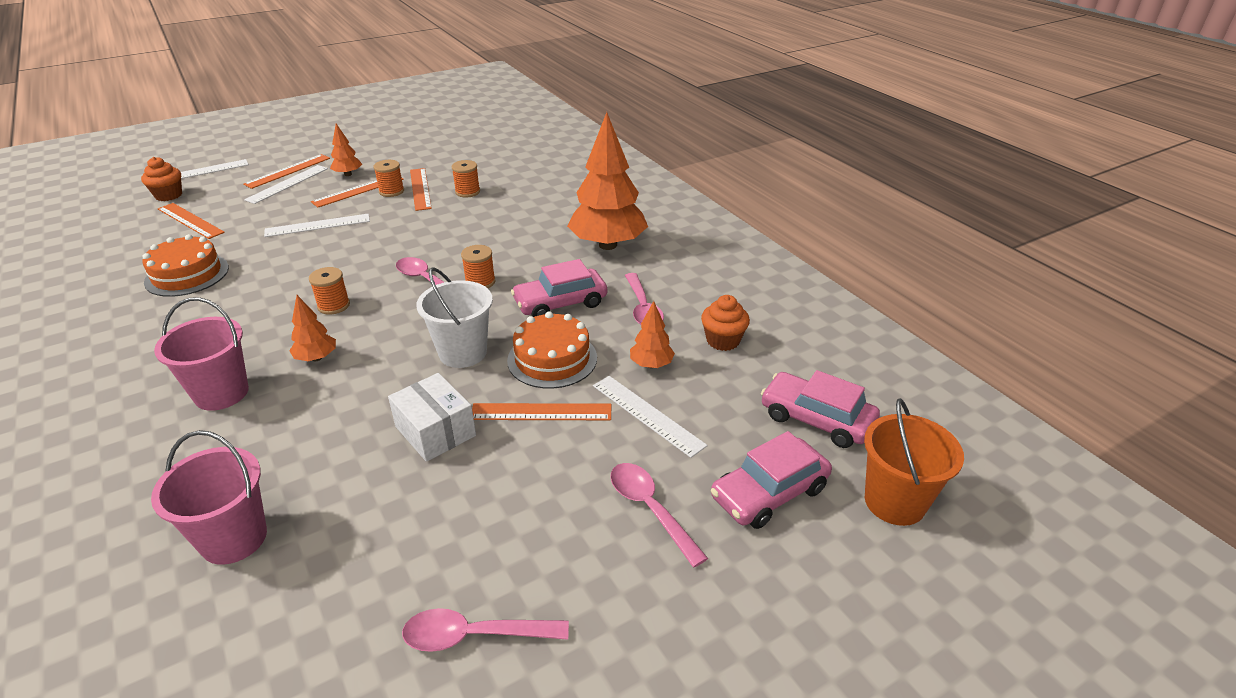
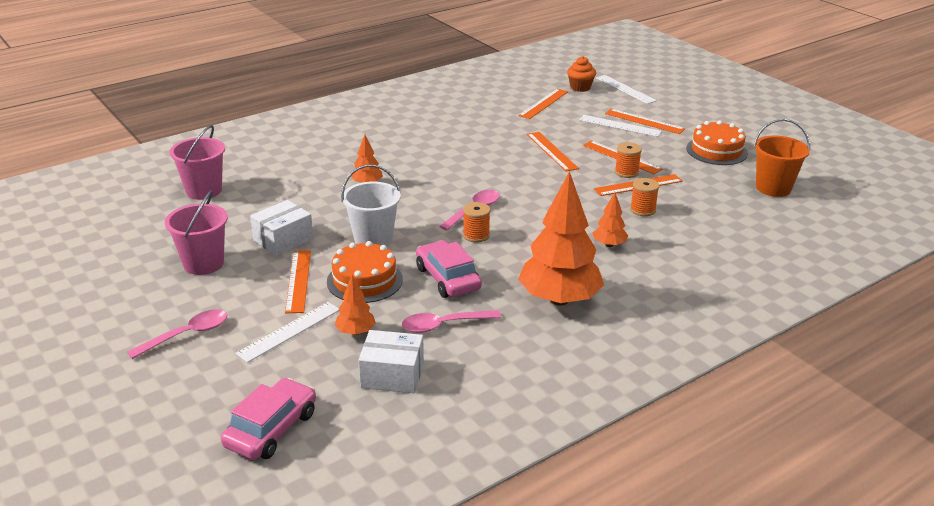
camera: 85 degrees right, 5 degrees down
orange cake [142,234,229,297] -> orange cake moved to [686,120,748,165]
pink bucket [154,297,249,411] -> pink bucket moved to [165,191,228,275]
white ruler [264,214,370,237] -> orange ruler [527,132,579,172]
orange spool [309,267,350,315] -> none
orange tree [330,123,362,176] -> orange tree moved to [593,193,628,247]
pink spoon [402,608,569,652] -> none
orange cupcake [701,295,750,351] -> white box [358,330,424,393]
pink car [711,431,832,529] -> none
orange bucket [864,398,964,526] -> orange bucket moved to [754,119,810,197]

